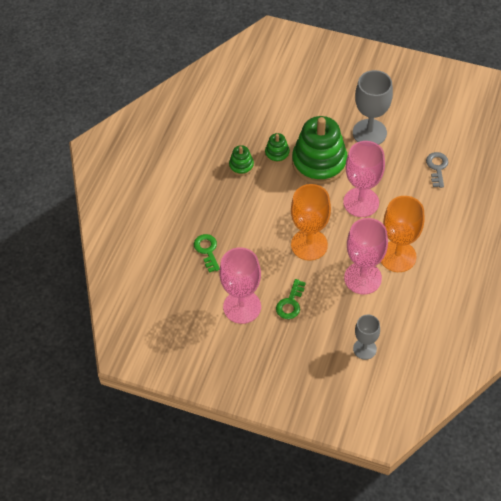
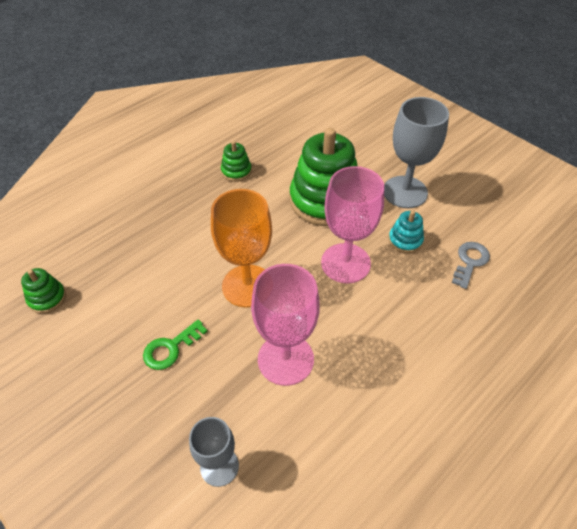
camera: 25 degrees right, 5 degrees down
green key [194,234,220,273] -> none
pink goblet [219,247,261,324] -> none
green stacking toy [265,133,290,163] -> green stacking toy moved to [21,268,66,314]
orange goblet [381,196,425,272] -> none
none -> turquoise stacking toy [389,211,424,253]

